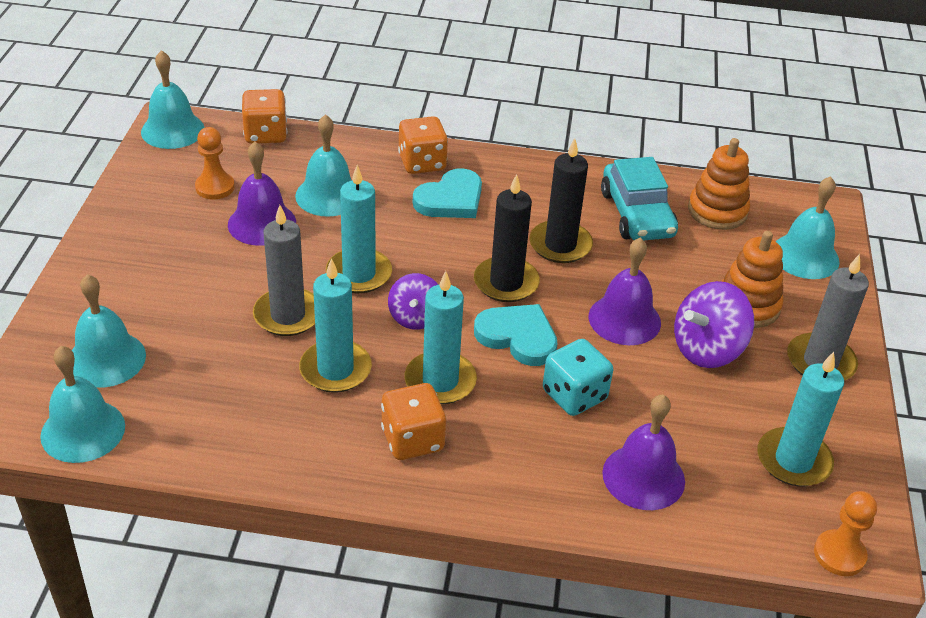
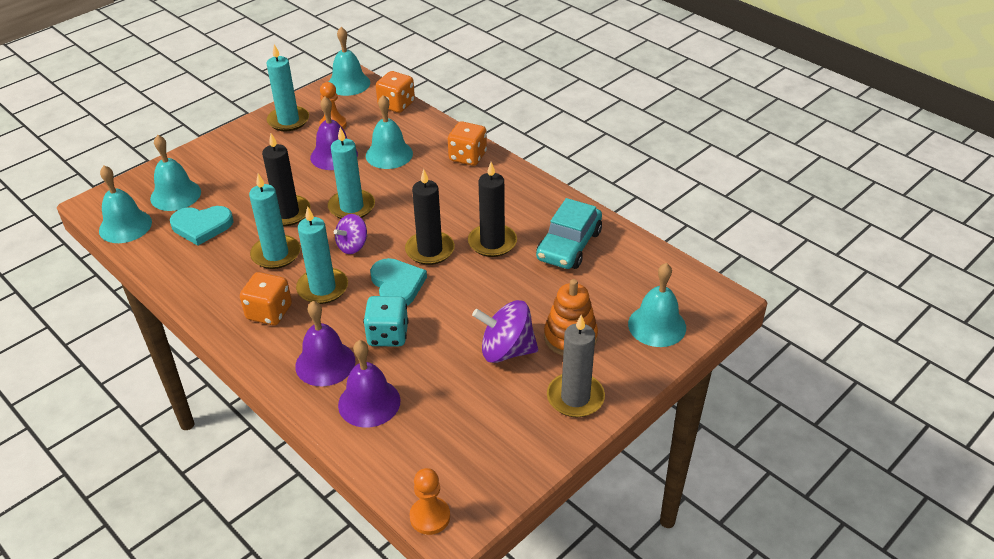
camera: 40 degrees right, 0 degrees up
grey candle [253,205,315,336] -> black candle [262,133,311,226]
turquoise heart [413,168,482,218] -> turquoise heart moved to [170,206,233,246]
purple bell [589,237,661,345] -> purple bell moved to [295,301,355,386]
orange stacking toy [688,138,750,230] -> none
turquoise candle [758,352,844,486] -> turquoise candle moved to [267,44,309,131]

